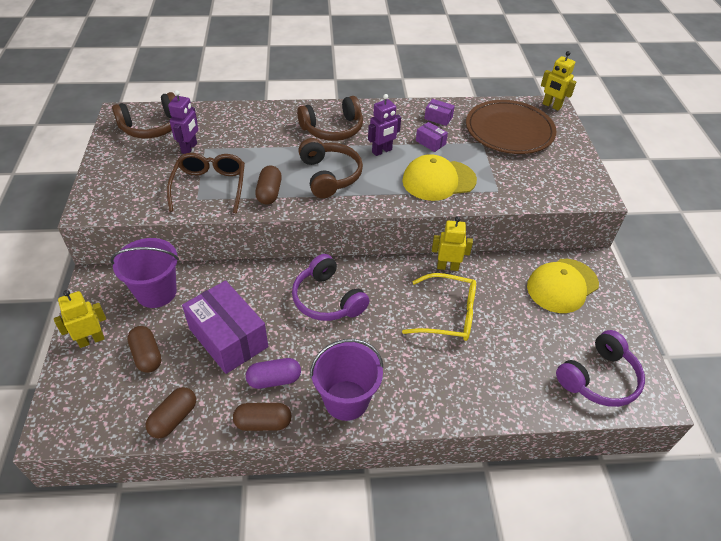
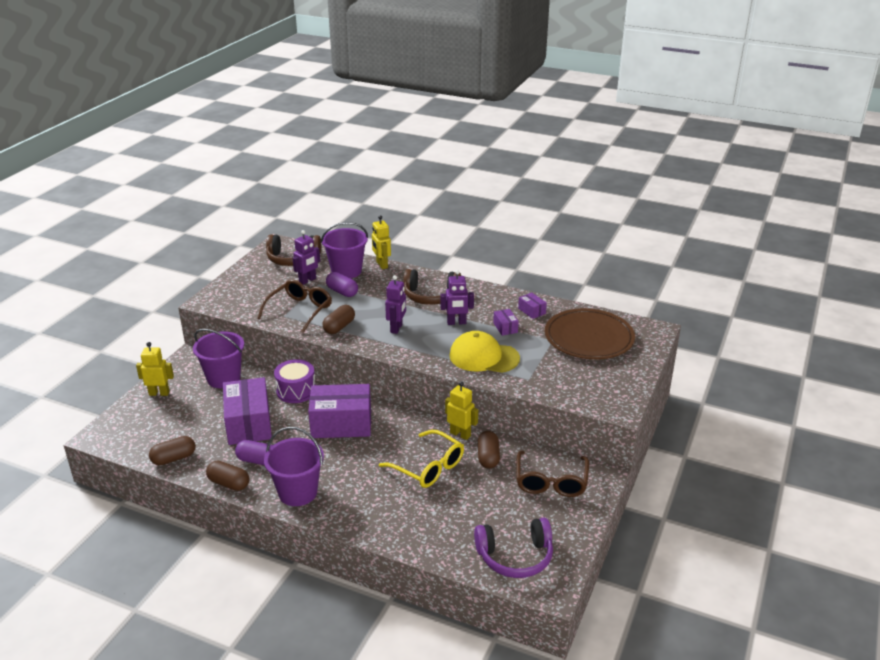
camera: 30 degrees right, 15 degrees down
brown capsule [127,326,162,373] -> brown capsule moved to [478,431,500,469]
purple headphones [292,254,369,321] -> purple box [308,384,371,438]
brown headphones [298,138,363,198] -> purple robot [385,275,406,334]
yellow cap [527,259,599,313] -> brown glasses [516,451,589,497]
yellow robot [541,51,576,111] -> yellow robot moved to [372,215,391,269]
none -> purple drum [274,359,315,403]
none -> purple bucket [321,222,368,279]
none -> purple capsule [326,272,358,297]

